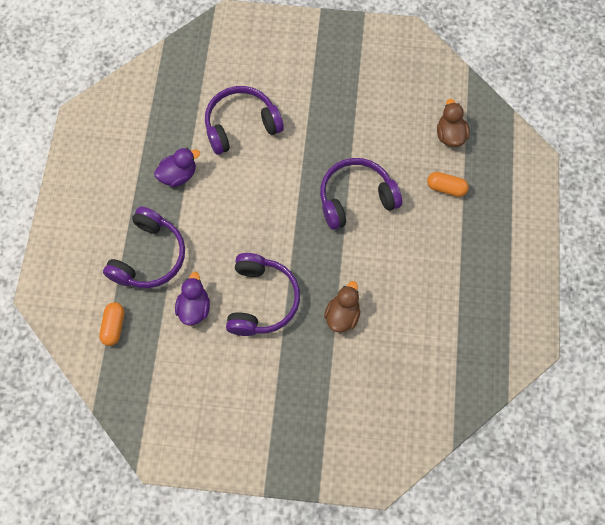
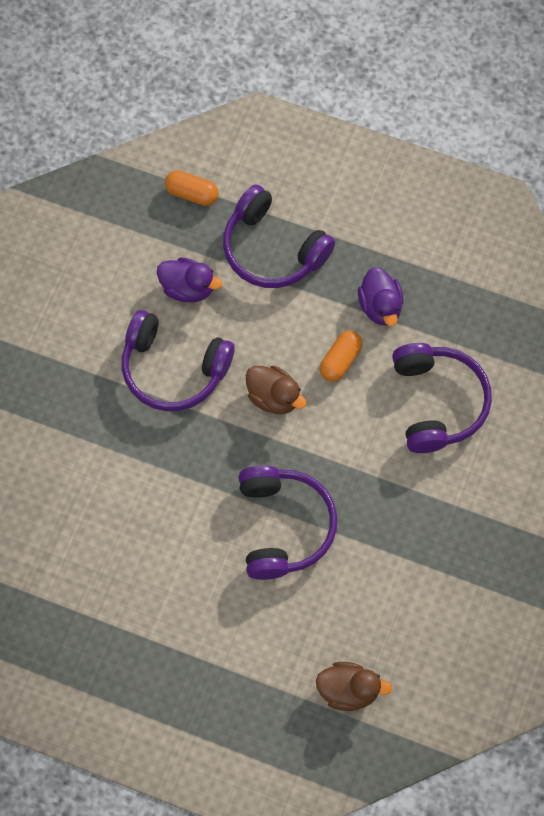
camera: 105 degrees right, 0 degrees up
brown duck [324,281,360,333] -> brown duck moved to [246,366,307,414]
orange capsule [427,172,469,197] -> orange capsule moved to [319,331,363,382]

